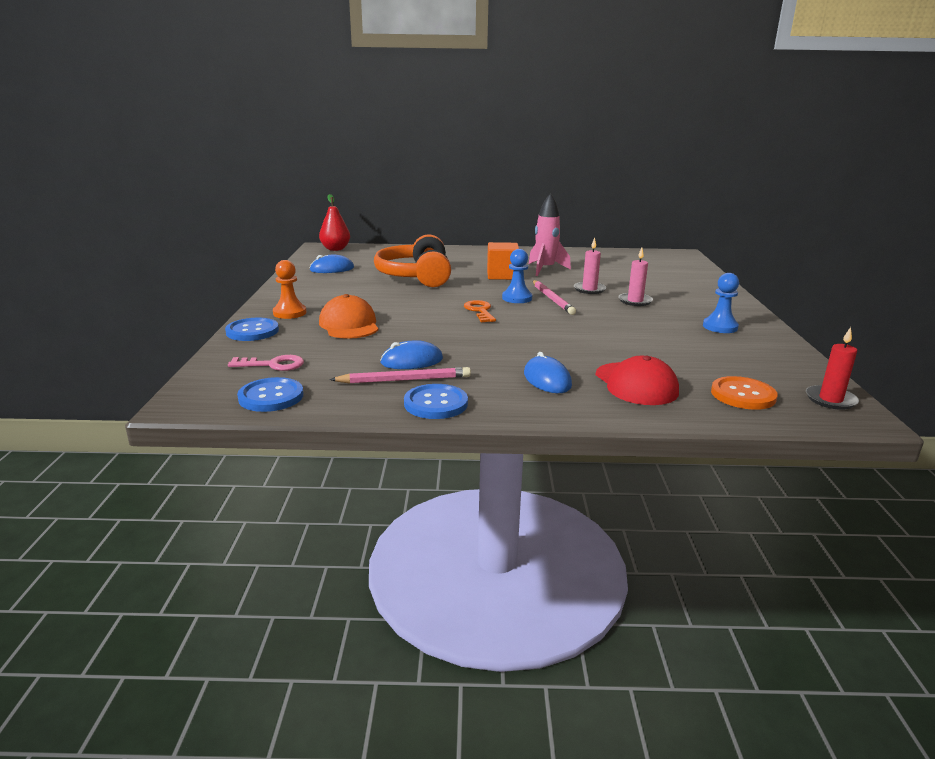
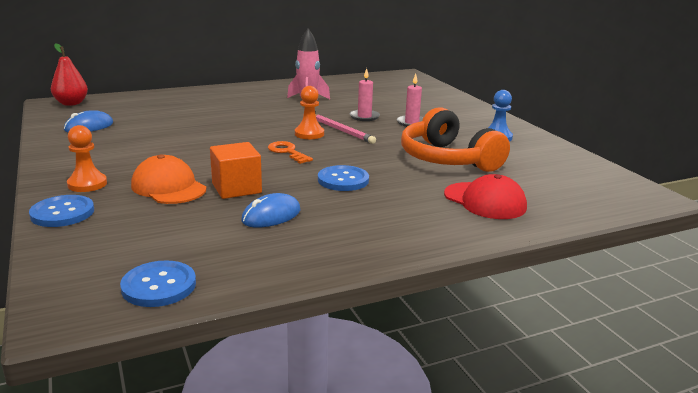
camera: 25 degrees left, 0 degrees up
pink key [228,355,304,371] -> none
pink pencil [329,367,471,383] -> none
orange headphones [374,234,451,287] -> orange headphones moved to [401,107,510,172]
blue button [404,384,468,419] -> blue button moved to [318,165,369,191]
orange cube [487,242,519,280] -> orange cube moved to [210,142,262,199]
blue pawn [502,249,532,303] -> orange pawn [295,86,324,139]
blue mouse [524,352,572,393] -> none
orange button [711,376,778,410] -> none
red candle [806,327,859,410] -> none

